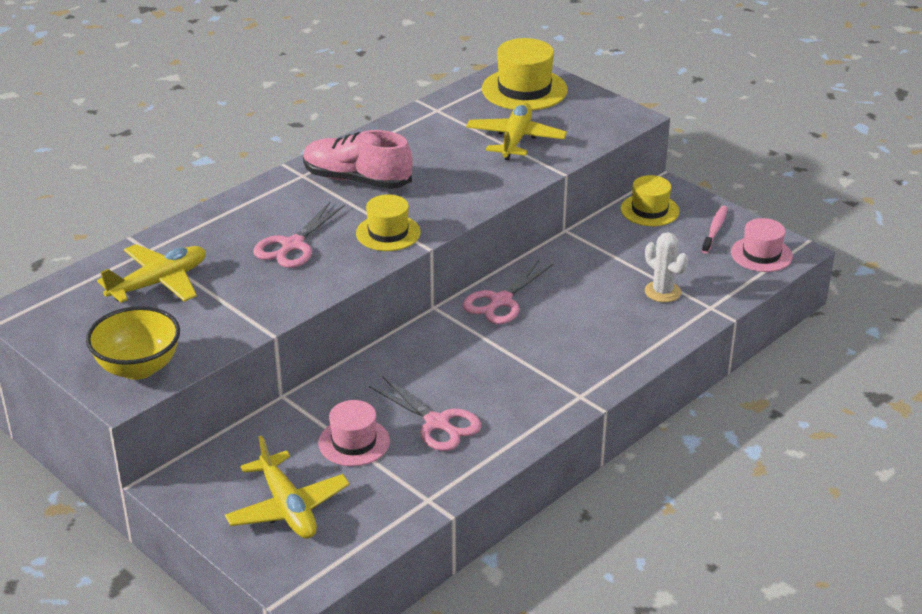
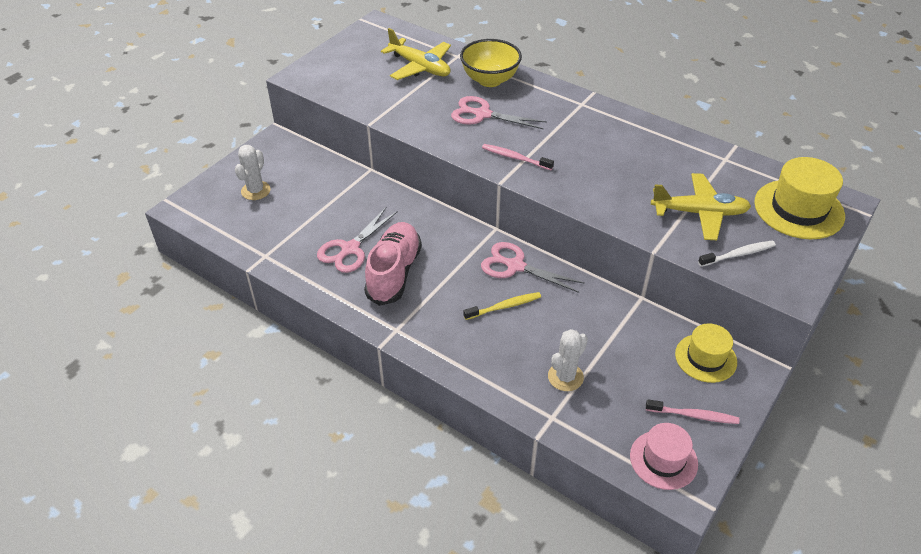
camera: 80 degrees right, 10 degrees up
yellow bowl [86,306,180,380] -> yellow bowl moved to [460,39,522,87]
yellow plane [225,435,350,539] -> white cactus [235,145,271,200]
pink shoe [303,130,413,189] -> pink shoe moved to [364,222,422,306]
pink hat [318,400,390,466] -> none
yellow hat [356,194,421,251] -> pink toothbrush [482,144,554,170]
none -> yellow toothbrush [464,292,541,320]
none -> white toothbrush [698,241,776,267]

